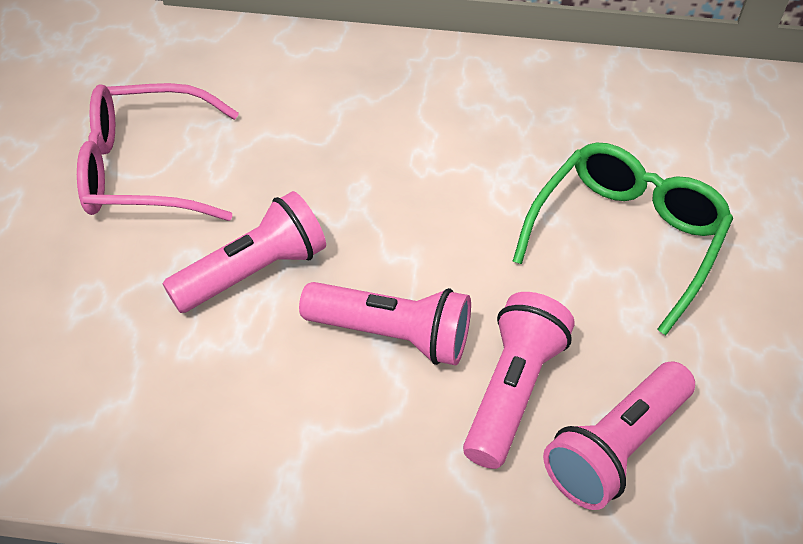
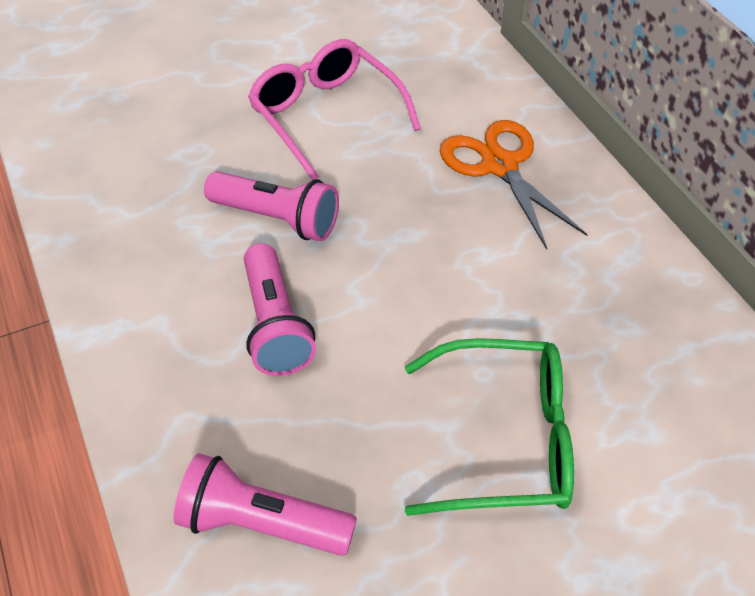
camera: 60 degrees right, 0 degrees up
pink flashlight [463,292,575,469] -> none
none -> orange scissors [440,120,588,249]

